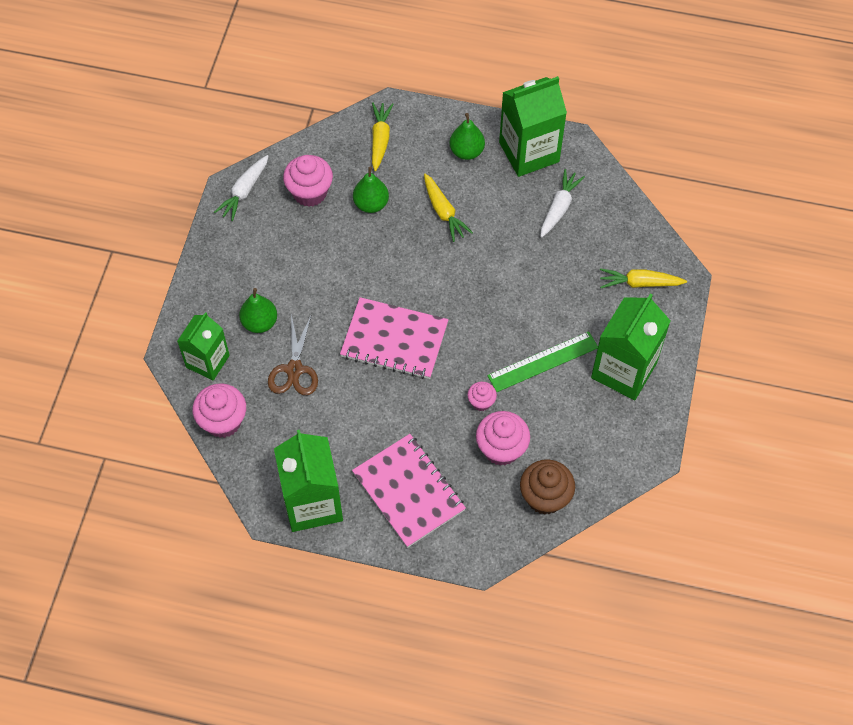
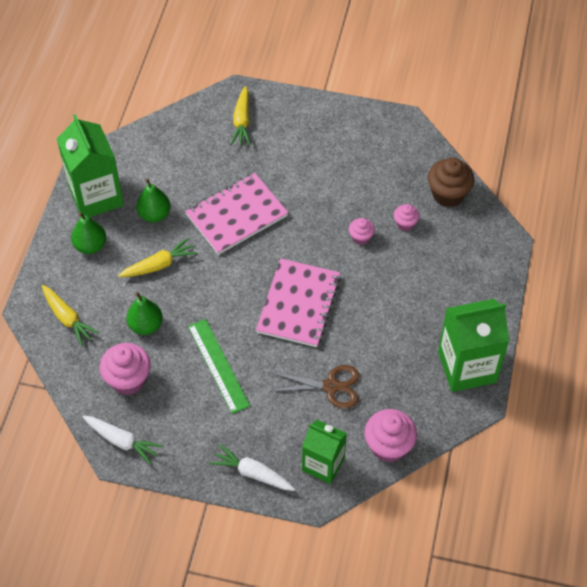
camera: 90 degrees left, 5 degrees down
green pear [239,288,277,333] -> green pear moved to [136,178,171,223]
pink notebook [352,434,466,548] -> pink notebook moved to [185,173,288,255]
yellow carrot [372,102,393,171] -> yellow carrot turned 135 degrees counterclockwise [42,285,99,346]
pink cupcake [476,411,530,466] -> pink cupcake [394,204,420,231], size x0.55
green ruler [487,331,598,392] -> green ruler moved to [188,319,250,414]
white carrot [540,169,585,238] -> white carrot moved to [210,444,295,491]
green carton [591,294,671,400] -> none

